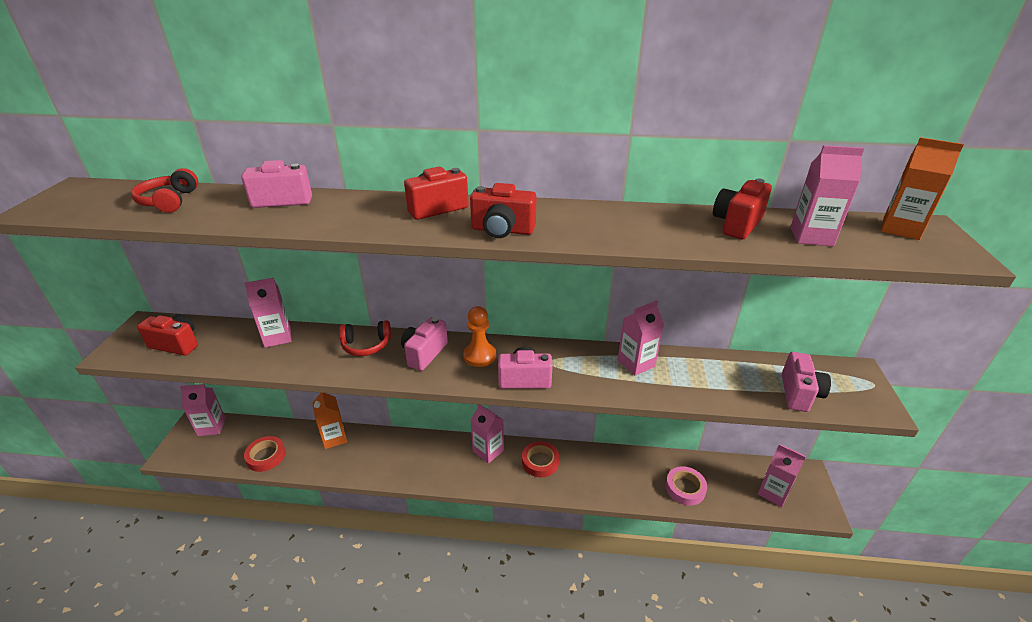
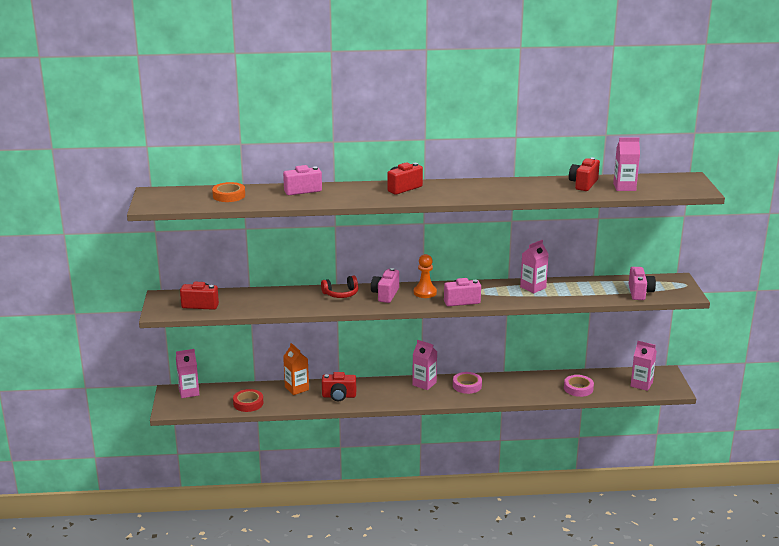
camera: 10 degrees left, 10 degrees down
red headphones [131,168,198,213] -> orange tape [212,182,245,202]
pink carton [244,278,291,347] -> none
red camera [470,183,537,238] -> red camera moved to [322,372,356,401]
red tape [522,441,559,477] -> pink tape [453,372,482,394]
orange carton [881,137,964,240] -> none

